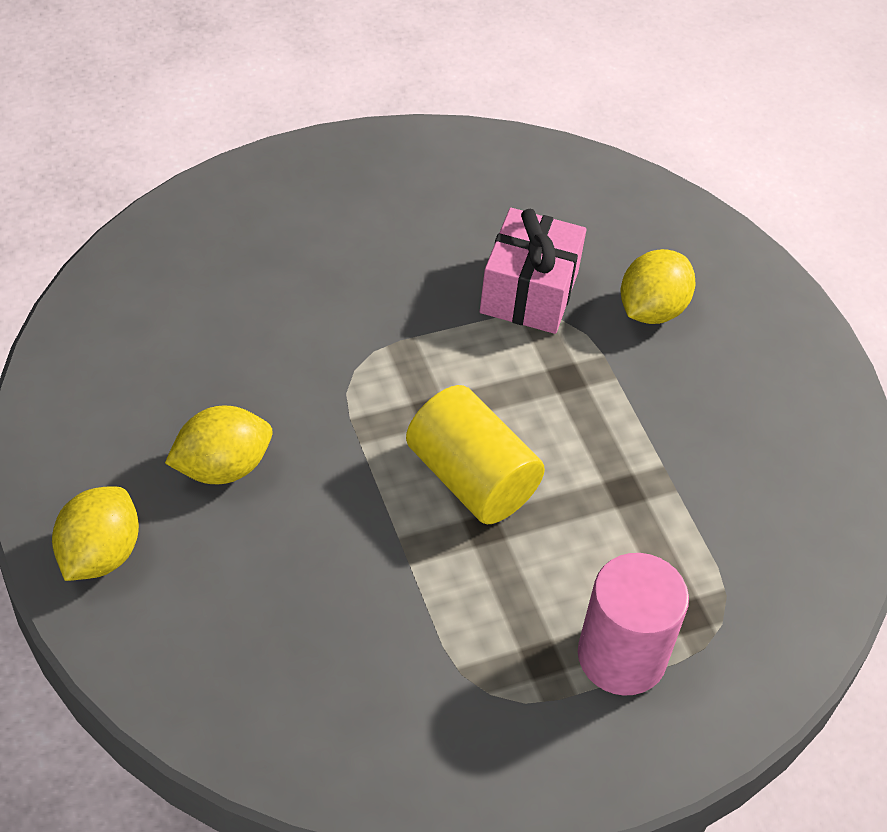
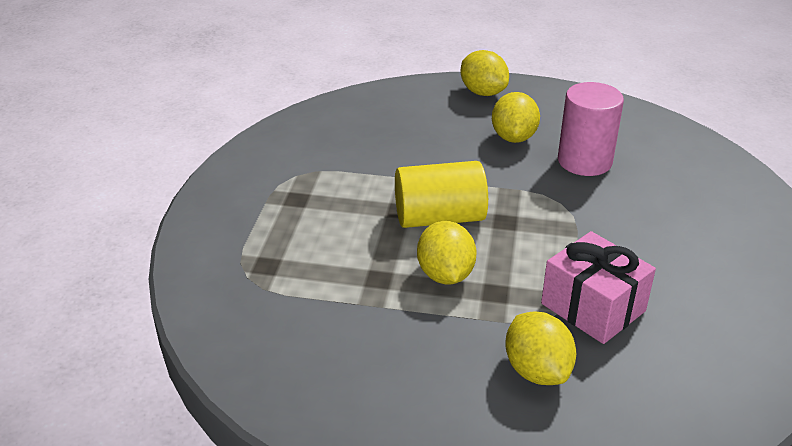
camera: 125 degrees right, 15 degrees down
pink cylinder [578,553,689,695] -> pink cylinder moved to [558,82,624,176]
none -> yellow lemon [417,221,476,284]

